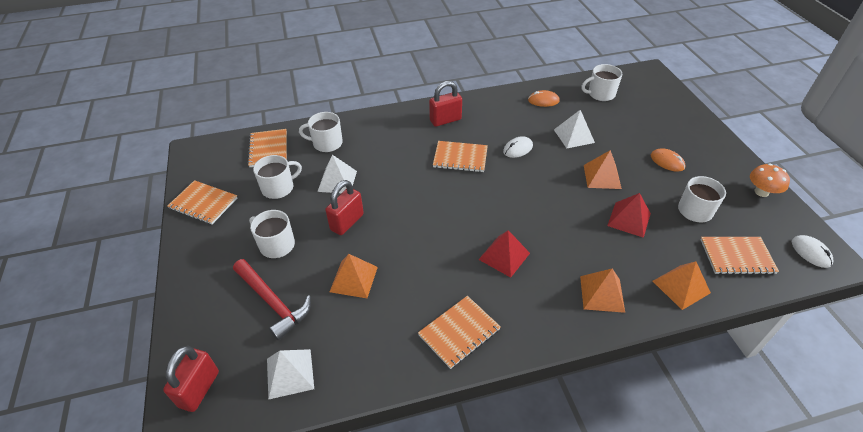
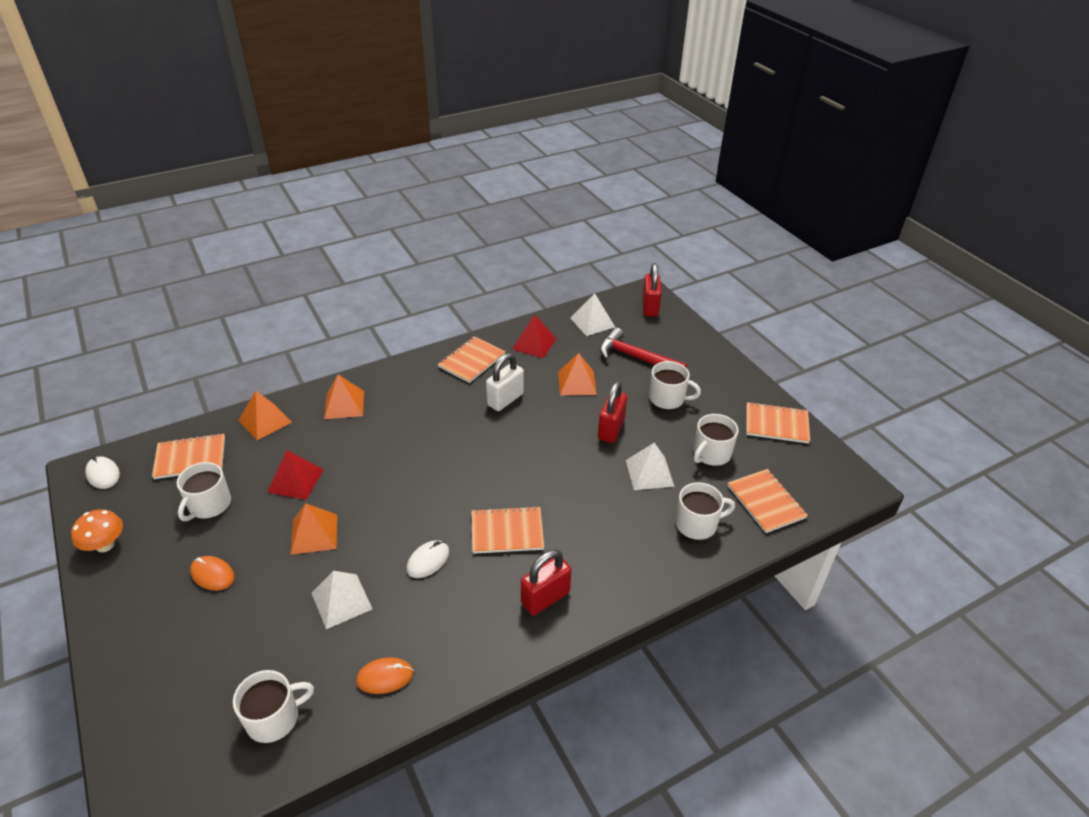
camera: 165 degrees right, 5 degrees down
red pyramid [478,230,530,278] -> red pyramid moved to [512,314,557,358]
none -> white padlock [486,353,524,411]

